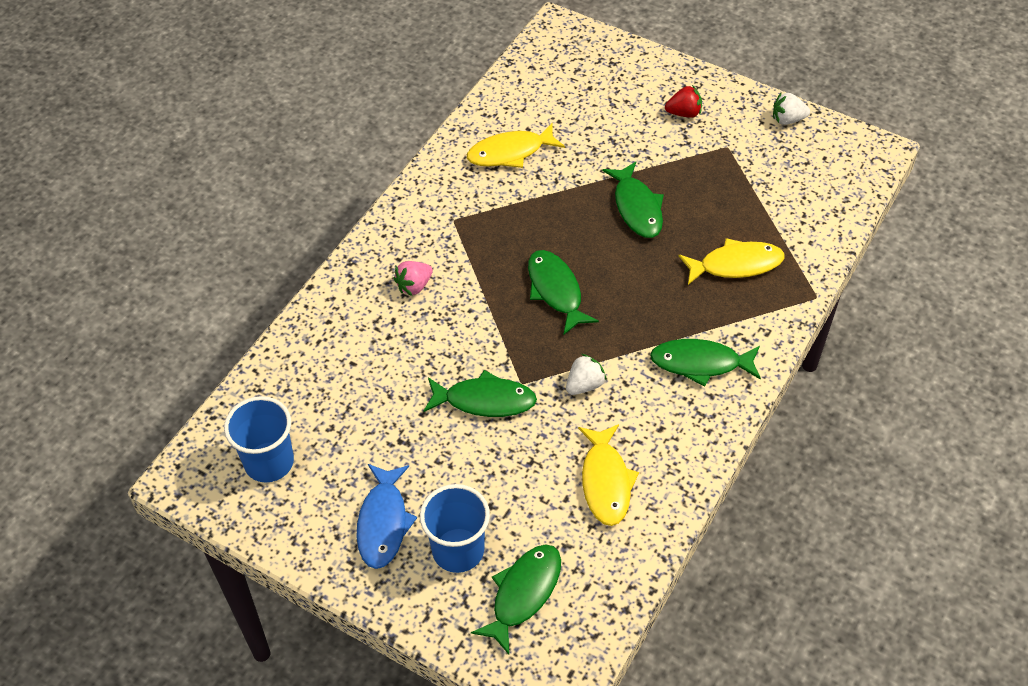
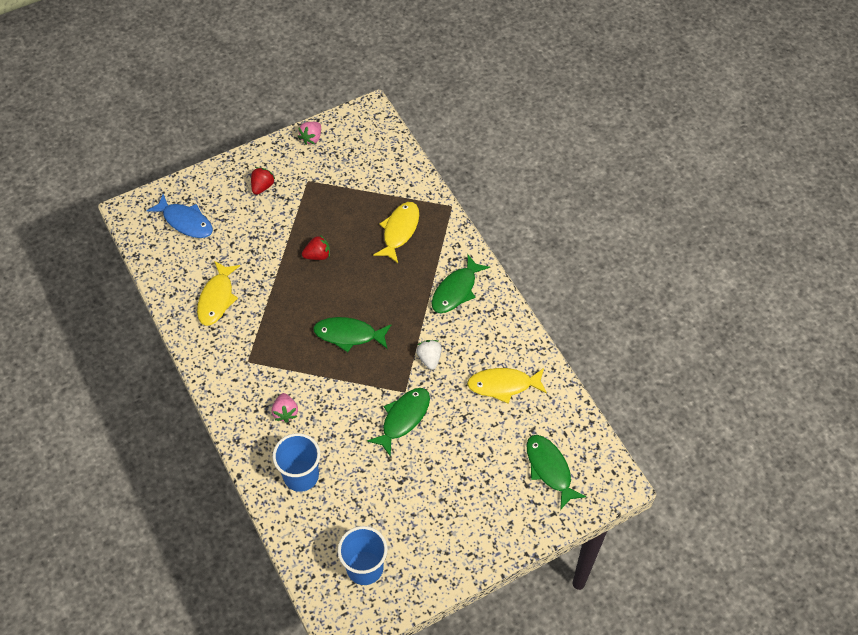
camera: 60 degrees left, 5 degrees up
blue fish [356,464,417,569] -> blue fish moved to [146,193,213,238]
blue cup [420,484,490,573] -> blue cup moved to [272,433,320,492]
yellow fish [578,424,639,526] -> yellow fish turned 150 degrees clockwise [467,368,547,403]
green fish [602,162,664,238] -> red strawberry [302,235,330,260]
white strawberry [773,93,810,125] -> pink strawberry [298,122,321,145]

